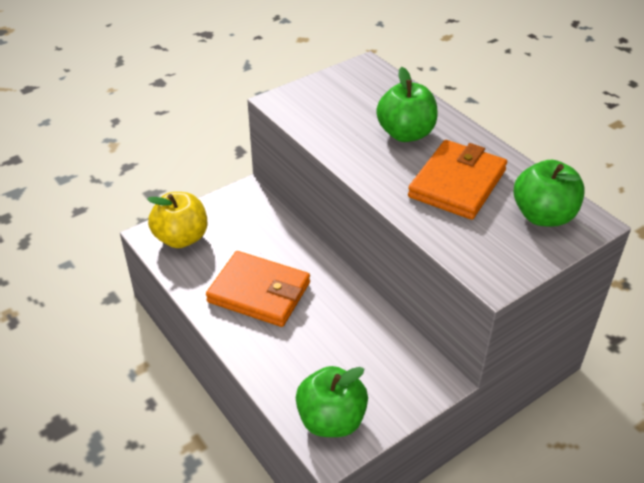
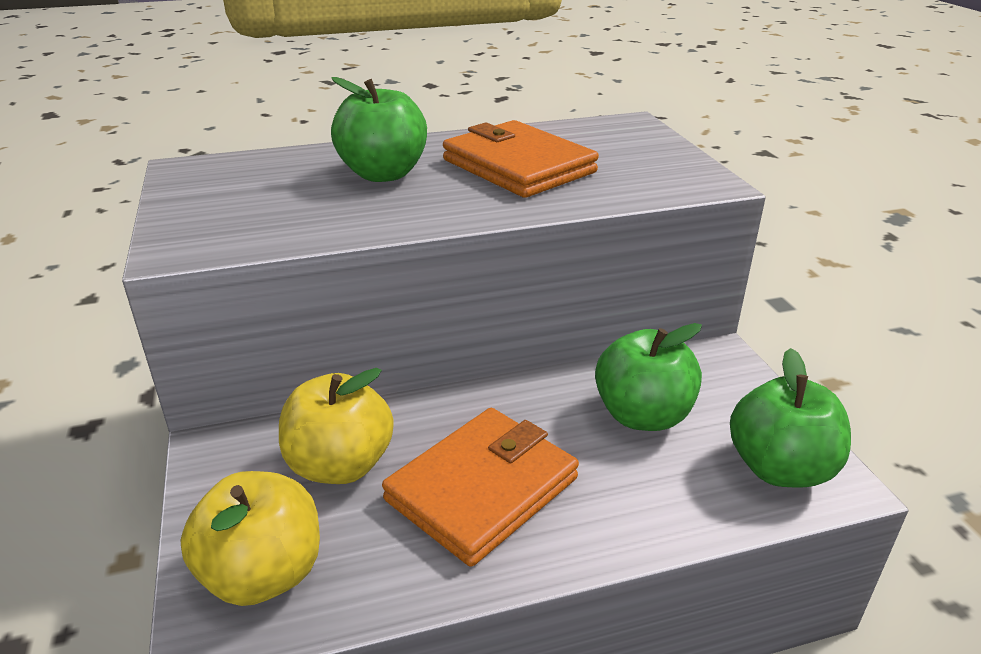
camera: 70 degrees left, 10 degrees down
green apple [514,160,585,227] -> green apple moved to [595,323,702,431]
none -> yellow apple [279,368,394,484]

